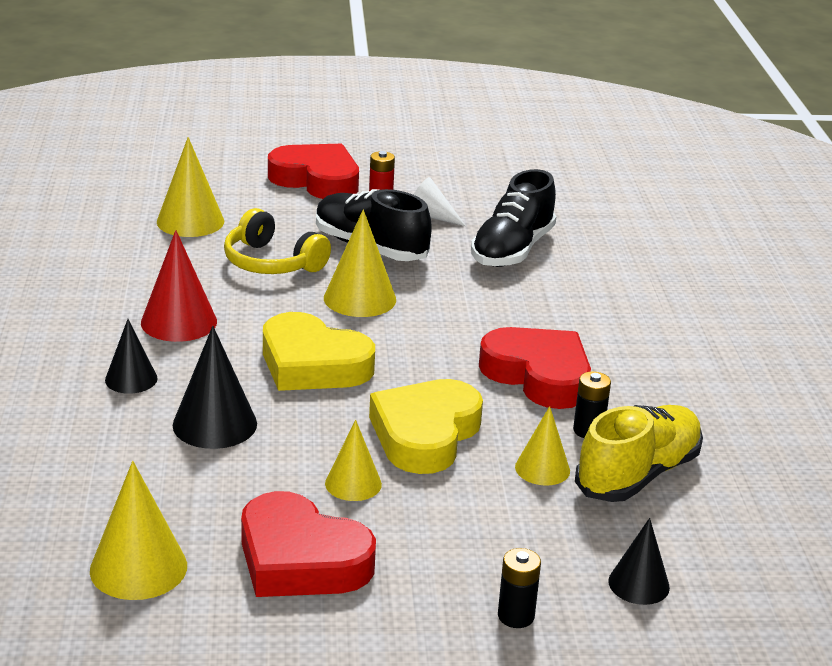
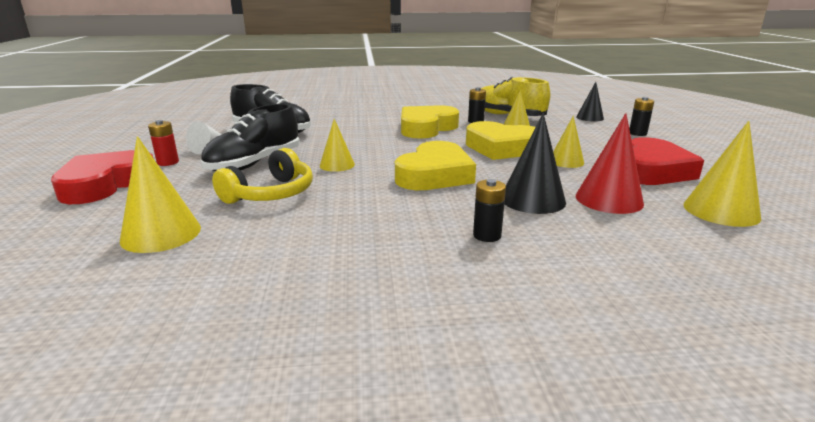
camera: 90 degrees left, 5 degrees down
black cone [105,319,158,394] -> black battery [473,179,506,242]
red cone [141,230,217,342] -> red cone moved to [576,113,644,214]
yellow cone [324,209,396,317] -> yellow cone [320,119,355,172], size x0.64
red heart [479,327,591,409] -> yellow heart [401,105,459,139]

